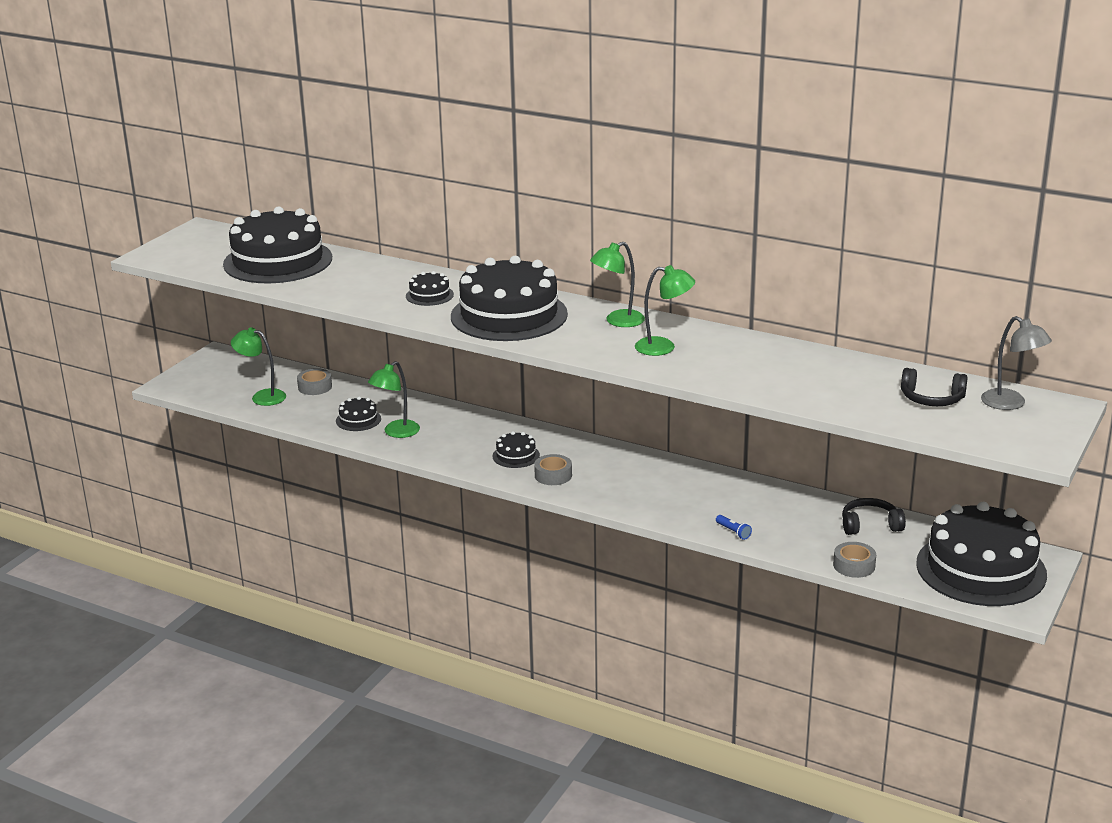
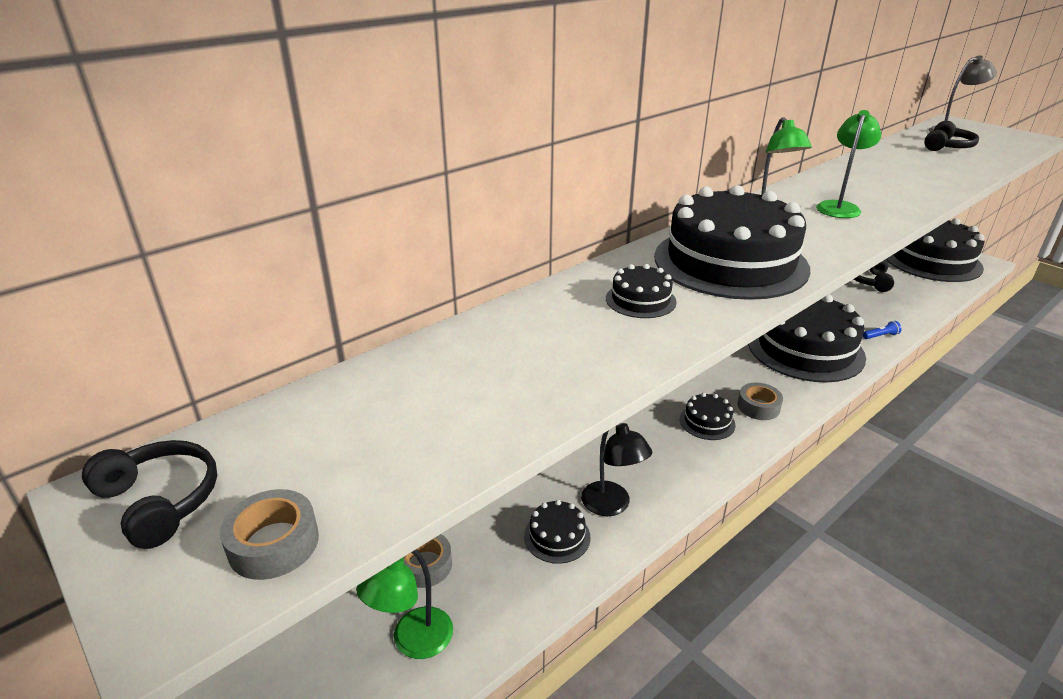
camera: 70 degrees left, 5 degrees up
black cake [223,206,332,283] -> black cake moved to [748,294,866,383]
green lamp [368,361,420,438] -> black lamp [581,423,652,516]
grey tape [833,542,876,578] -> grey tape moved to [220,489,319,580]
none -> black headphones [82,440,217,549]

